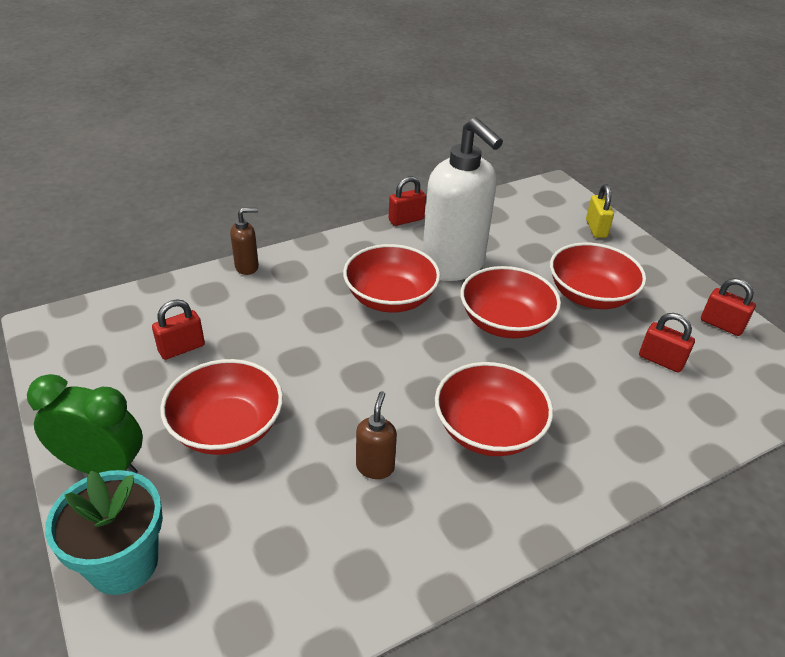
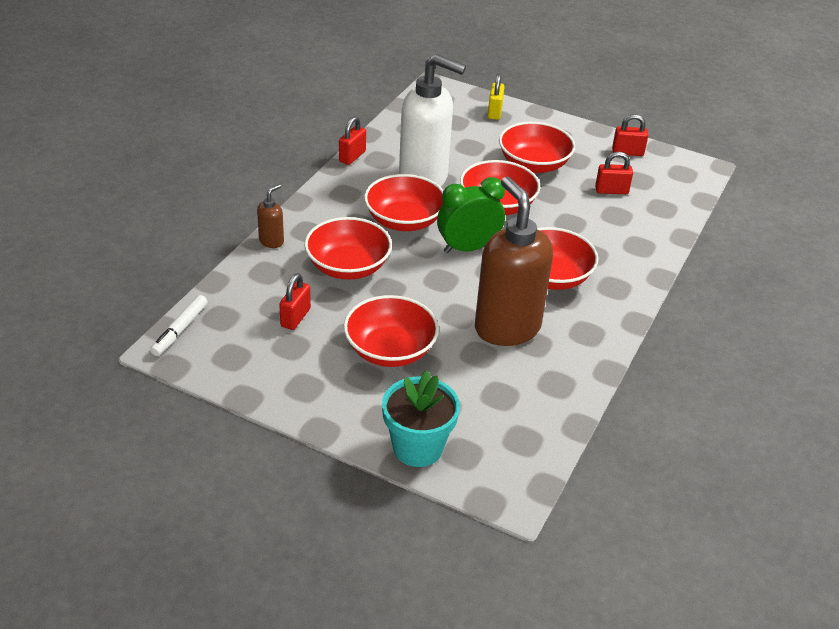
camera: 35 degrees left, 0 degrees up
green clock [27,374,143,474] -> green clock moved to [437,177,505,253]
brown soap dispenser [356,391,397,479] -> brown soap dispenser [475,176,553,346], size x2.37
yellow padlock [586,184,614,238] -> yellow padlock turned 45 degrees clockwise [488,73,505,120]
none -> white marker [150,295,208,356]
none -> red bowl [304,217,392,279]

